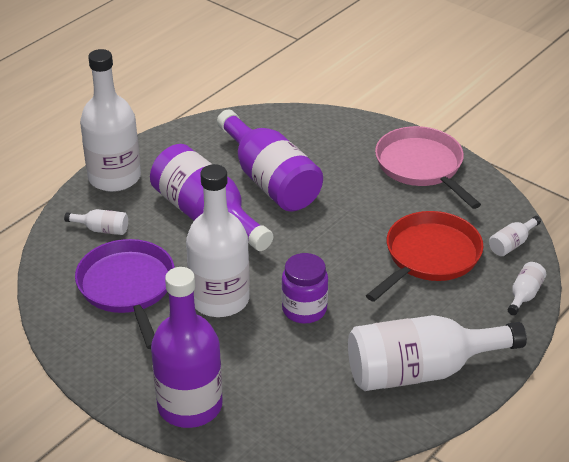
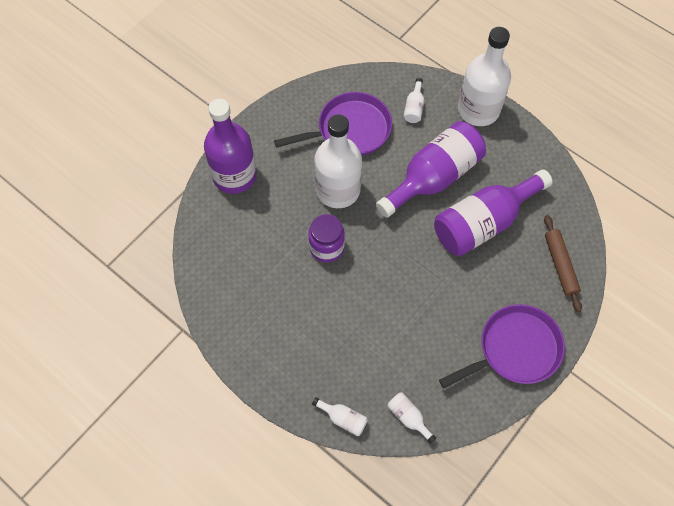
camera: 90 degrees right, 25 degrees up
white bottle [348,315,527,391] -> none
red pan [366,211,483,302] -> none
pink pan [375,126,481,209] -> purple pan [439,304,565,388]
none -> brown rolling pin [544,215,582,312]

